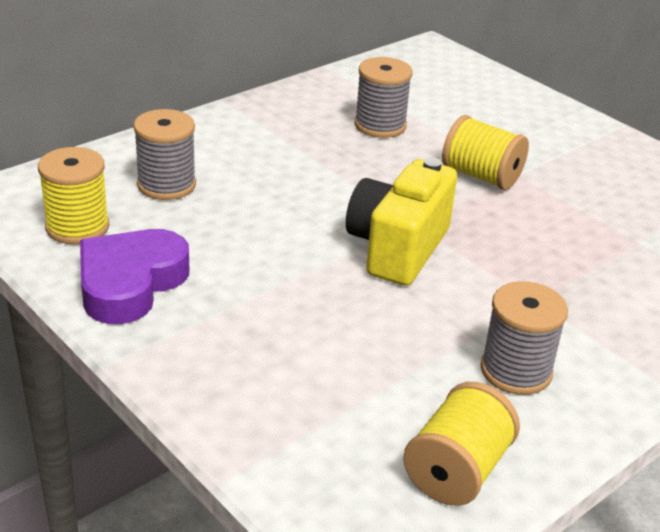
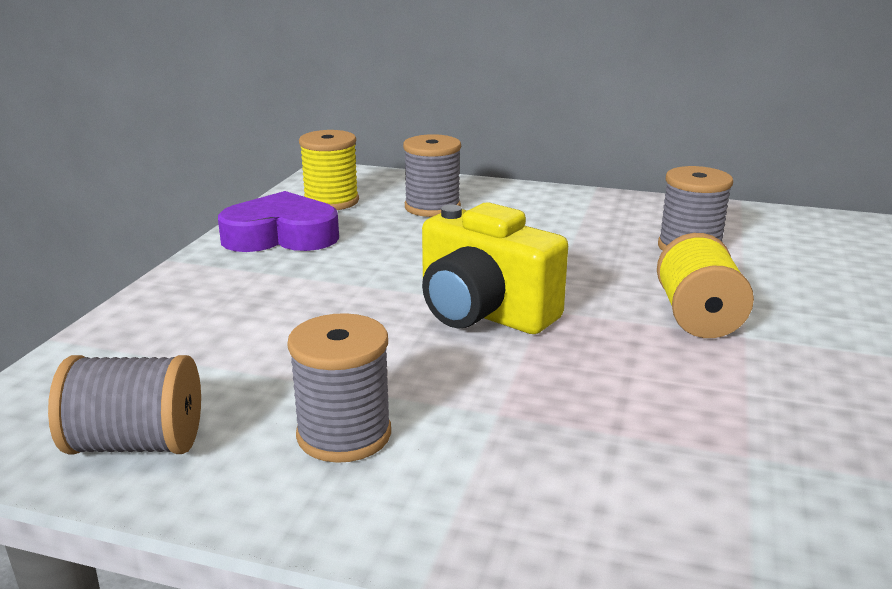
camera: 60 degrees right, 10 degrees down
yellow camera [346,158,457,286] -> yellow camera turned 135 degrees counterclockwise [422,203,568,334]
yellow spool [403,382,520,506] -> grey spool [48,355,201,455]

